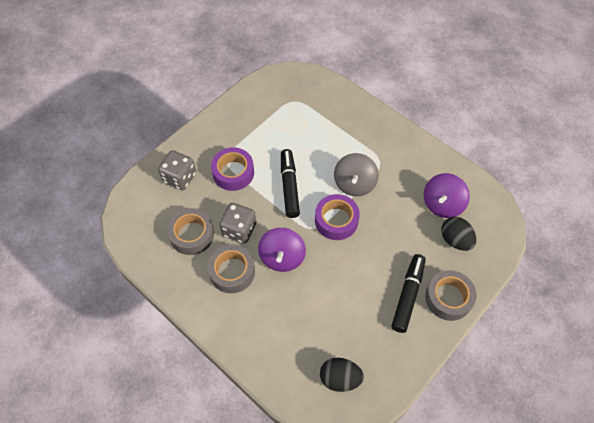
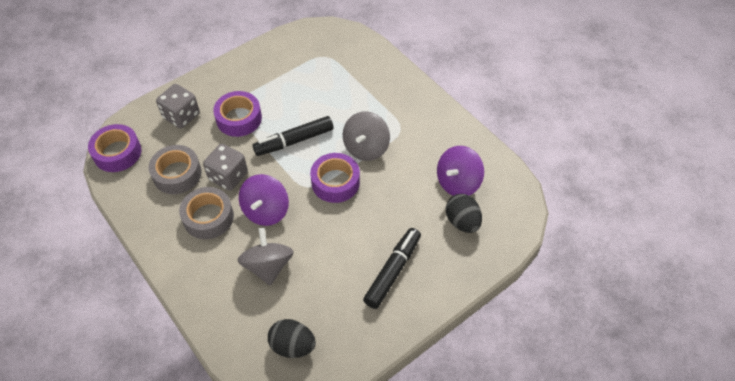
camera: 10 degrees right, 5 degrees down
black marker [281,149,300,218] -> black marker turned 120 degrees counterclockwise [253,116,334,156]
grey tape [425,270,476,321] -> none
none -> purple tape [88,124,141,172]
none -> grey spinning top [238,228,294,285]

